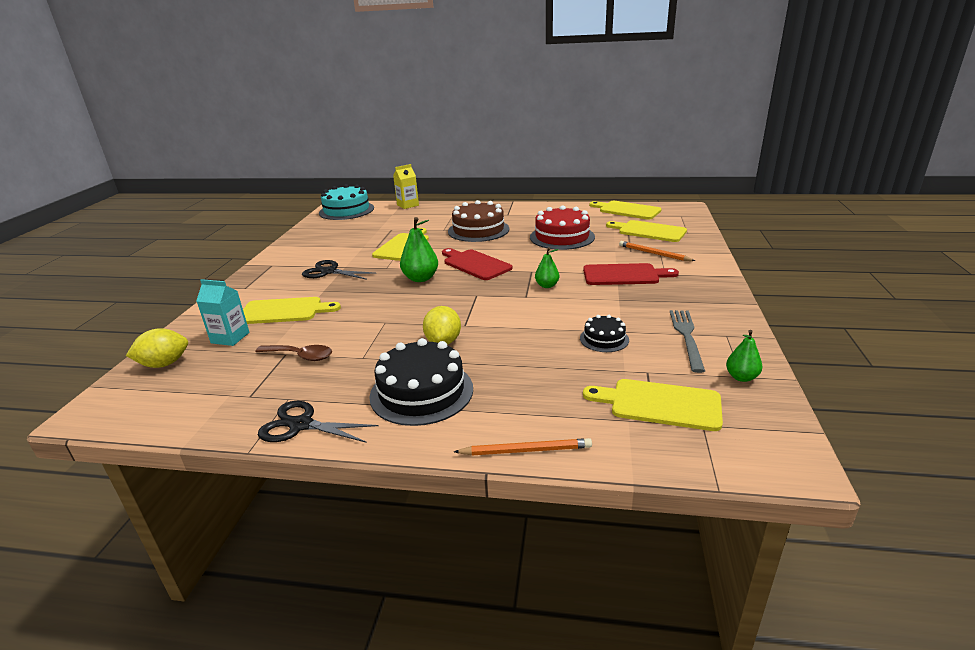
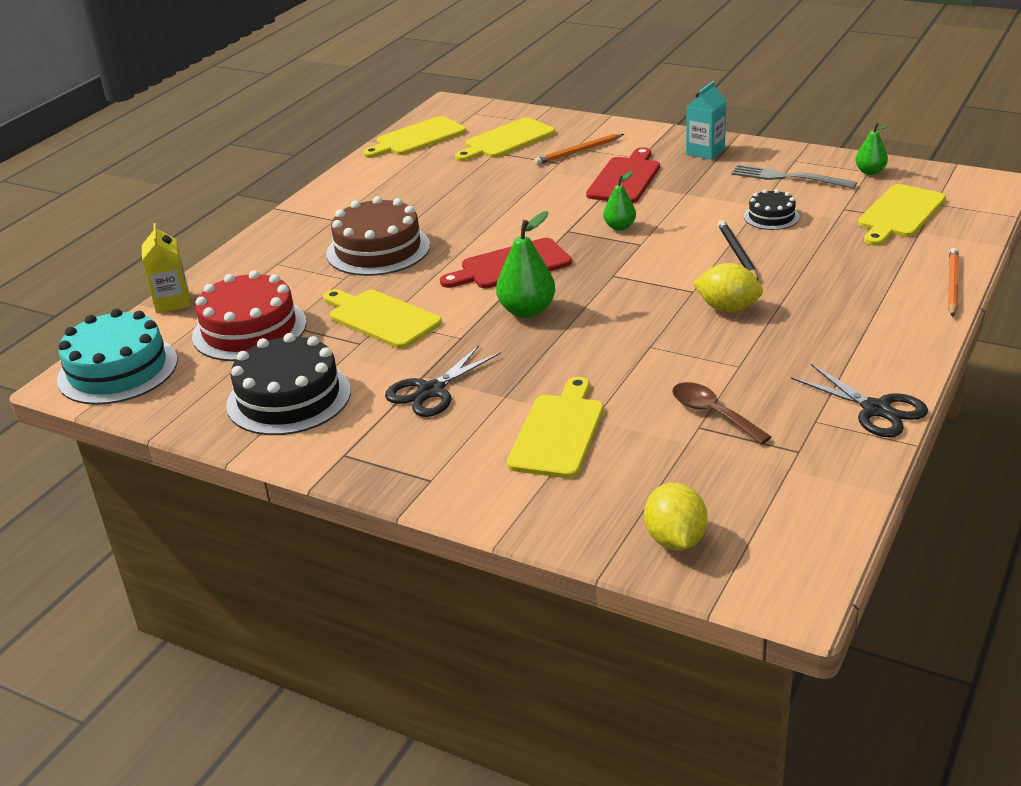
camera: 70 degrees left, 5 degrees up
turquoise carton [196,279,250,346] -> turquoise carton moved to [686,81,727,160]
brown spoon [255,345,332,361] -> brown spoon turned 75 degrees counterclockwise [672,382,771,445]
black scissors [258,401,378,443] -> black scissors turned 75 degrees counterclockwise [791,364,928,437]
black cake [369,338,473,426] -> black cake moved to [226,333,351,435]
red cake [530,205,595,250] -> red cake moved to [192,270,307,361]
none -> black pencil [718,220,758,280]

